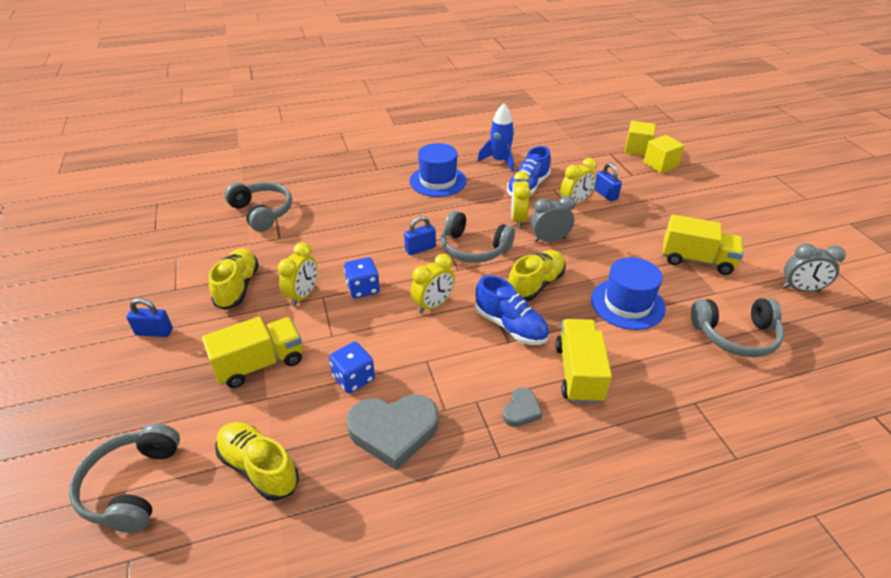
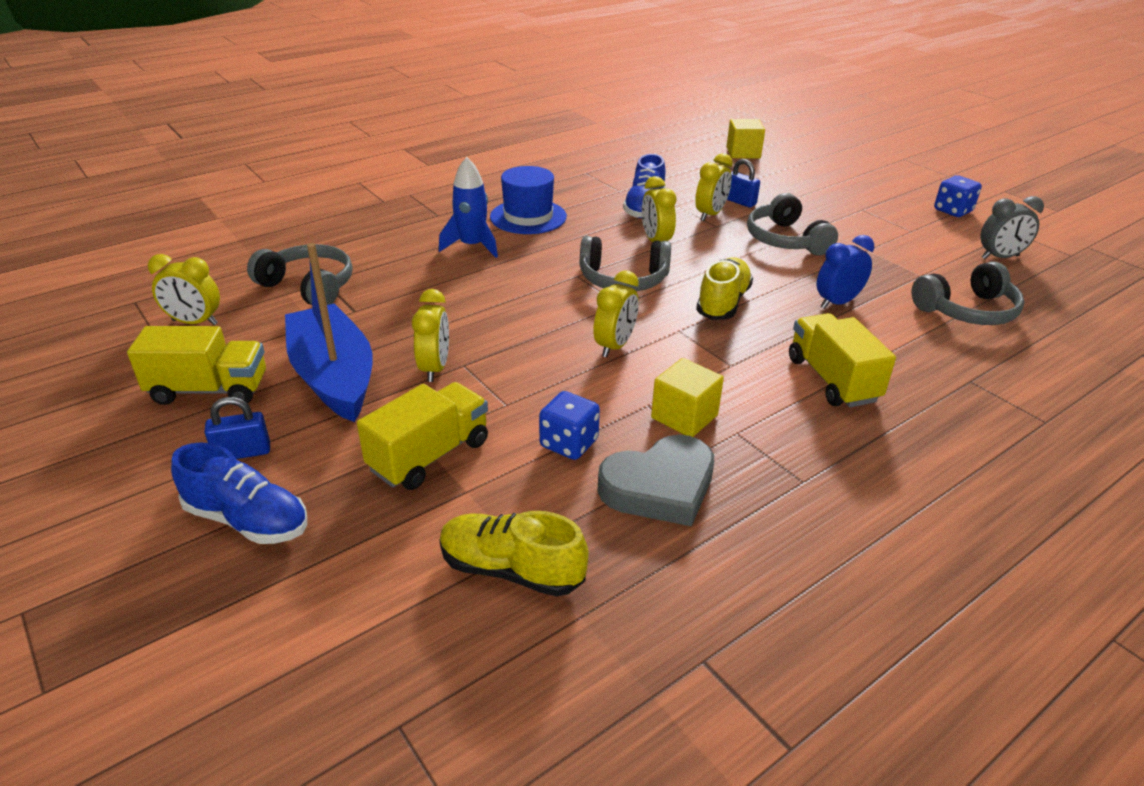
camera: 20 degrees left, 5 degrees down
grey headphones [69,424,180,533] -> grey headphones moved to [747,193,838,255]
yellow shoe [209,248,259,310] -> blue boat [285,243,373,422]
blue dice [344,257,380,299] -> blue dice moved to [934,175,982,217]
blue padlock [404,216,436,255] -> none
blue shoe [475,275,549,345] -> blue shoe moved to [171,442,307,544]
blue rocket [477,103,514,172] -> blue rocket moved to [439,157,498,258]
grey heart [503,387,542,427] -> none
grey clock [531,196,575,242] -> none
blue hat [591,257,666,330] -> blue clock [817,235,874,309]
yellow cube [643,135,685,173] -> yellow cube moved to [651,358,724,437]
yellow truck [662,214,744,275] -> yellow truck moved to [127,326,266,405]
none -> yellow clock [148,254,220,325]

